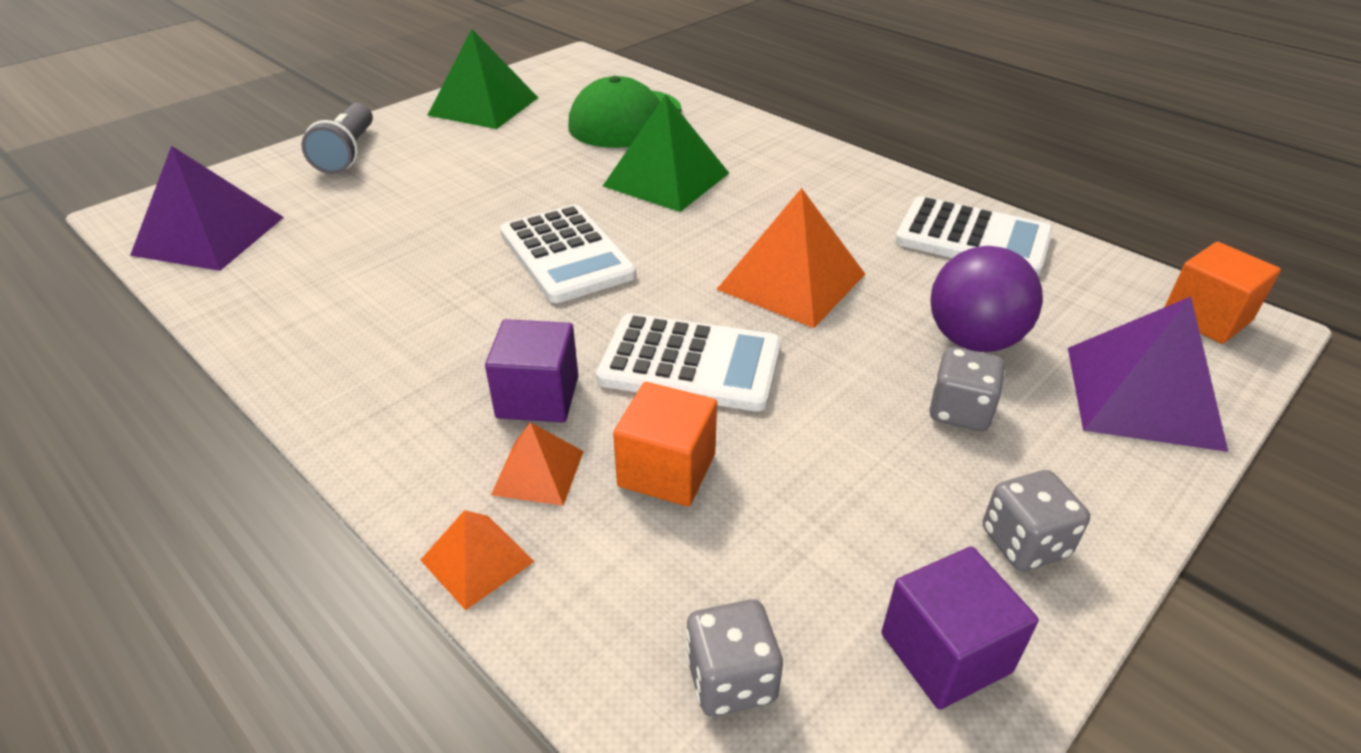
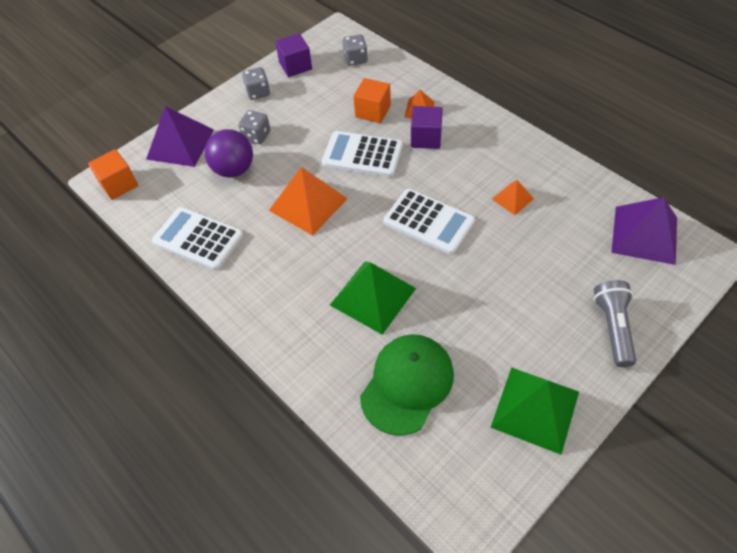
camera: 175 degrees left, 15 degrees up
orange pyramid [421,510,535,610] -> orange pyramid moved to [492,180,534,215]
white calculator [500,205,636,303] -> white calculator turned 150 degrees clockwise [383,189,475,255]

